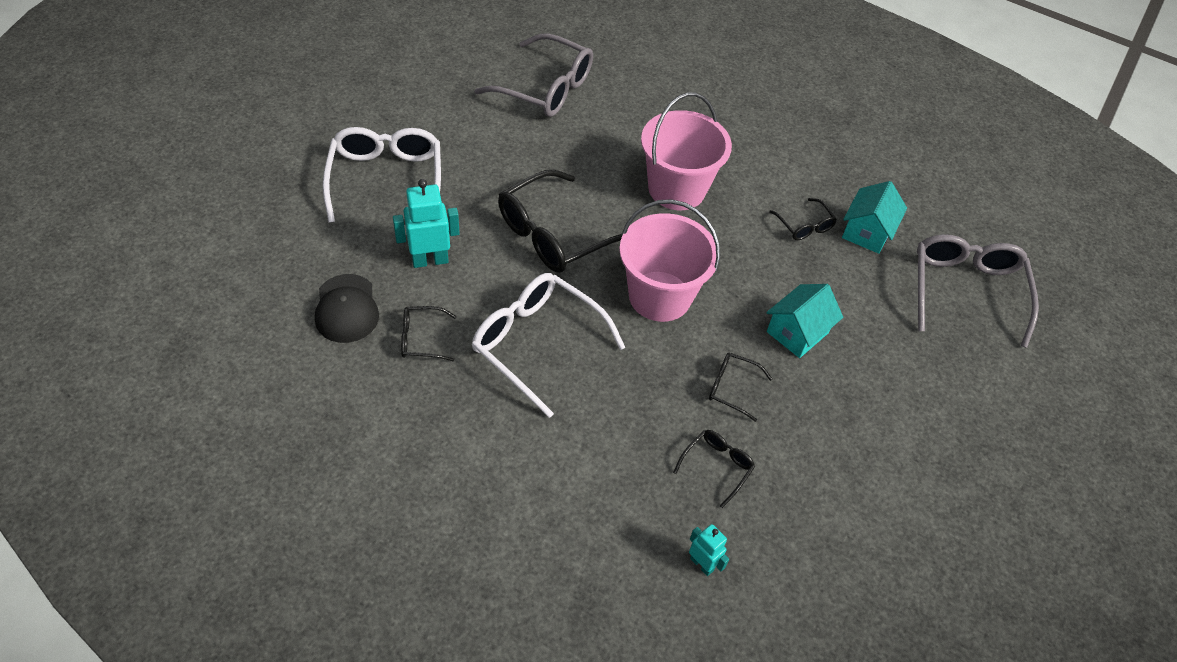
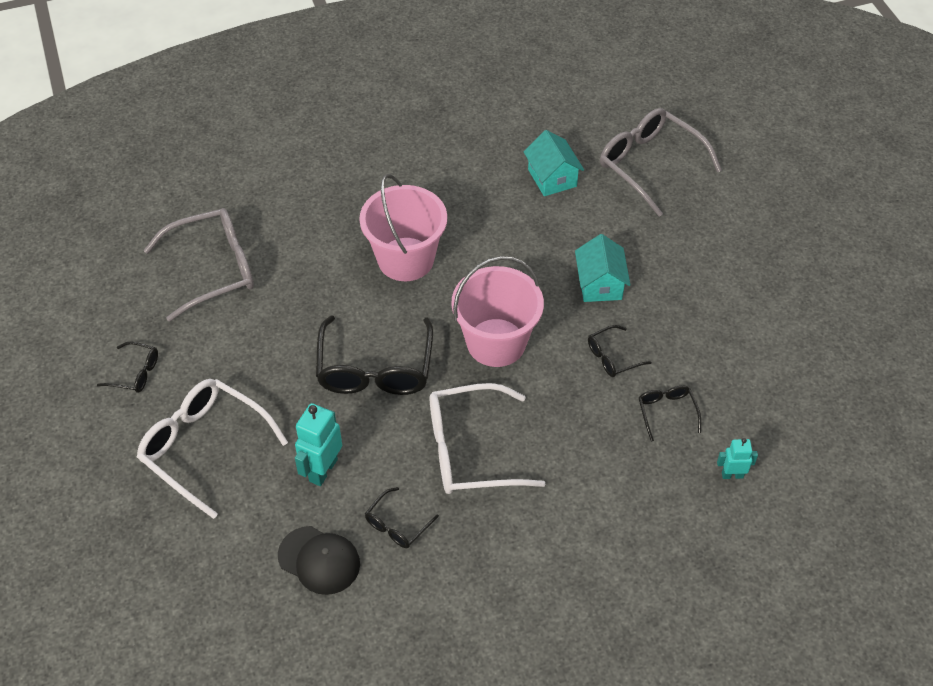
camera: 45 degrees left, 0 degrees up
black glasses [769,198,837,240] -> black glasses moved to [97,341,158,393]

